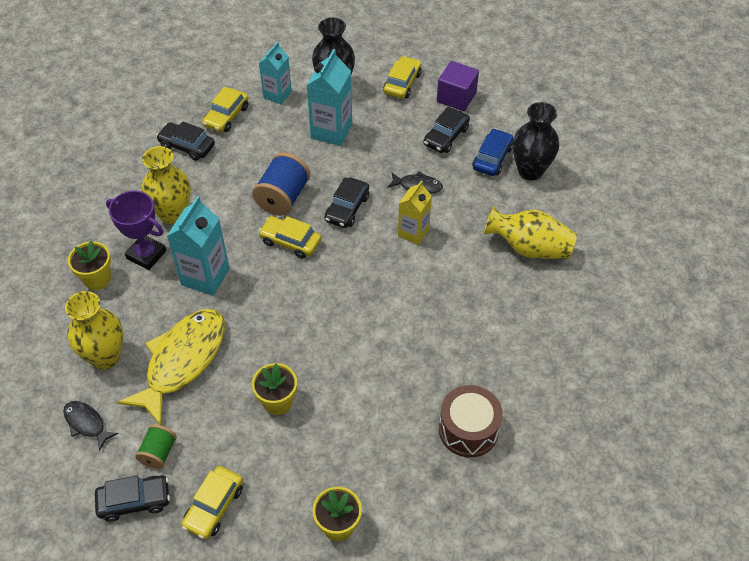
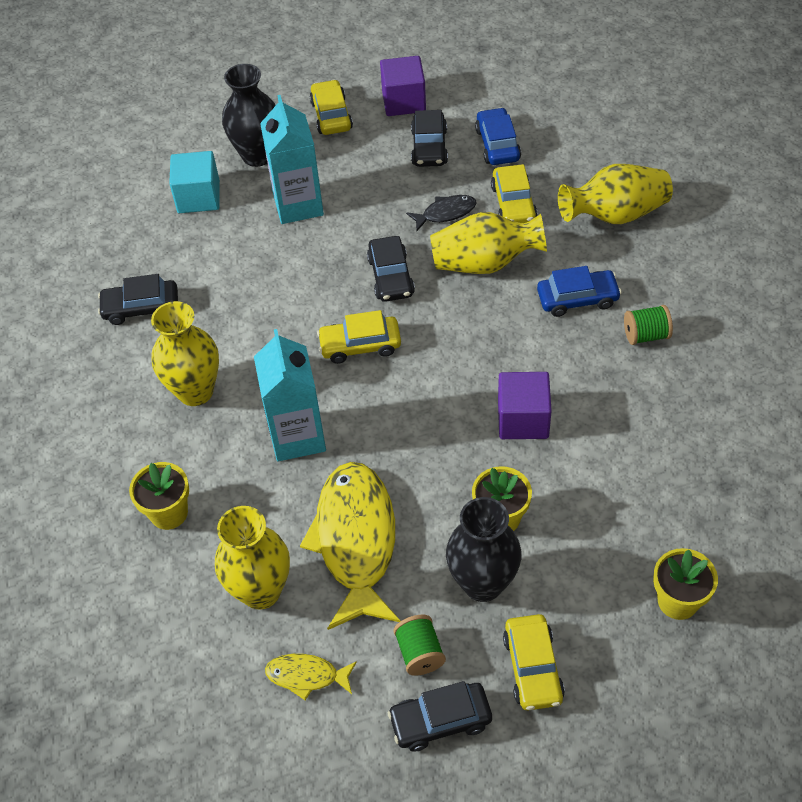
camera: 30 degrees left, 0 degrees up
black fish [63,401,119,451] -> yellow fish [265,654,357,700]
black car [95,475,170,522] -> black car turned 150 degrees counterclockwise [388,681,492,752]
purple trophy [106,191,166,270] -> none
yellow car [202,87,249,132] -> yellow car moved to [491,164,537,223]
blue spool [252,152,310,216] -> none
turquoise carton [259,42,292,104] -> turquoise cube [169,151,220,213]
yellow carton [398,181,432,245] -> yellow vase [430,212,547,274]
brown drum [439,385,503,458] -> none
black vase [513,102,559,180] -> black vase moved to [446,497,522,602]
none -> purple cube [498,372,552,439]
none -> blue car [537,266,622,317]
none -> green spool [624,305,673,345]

